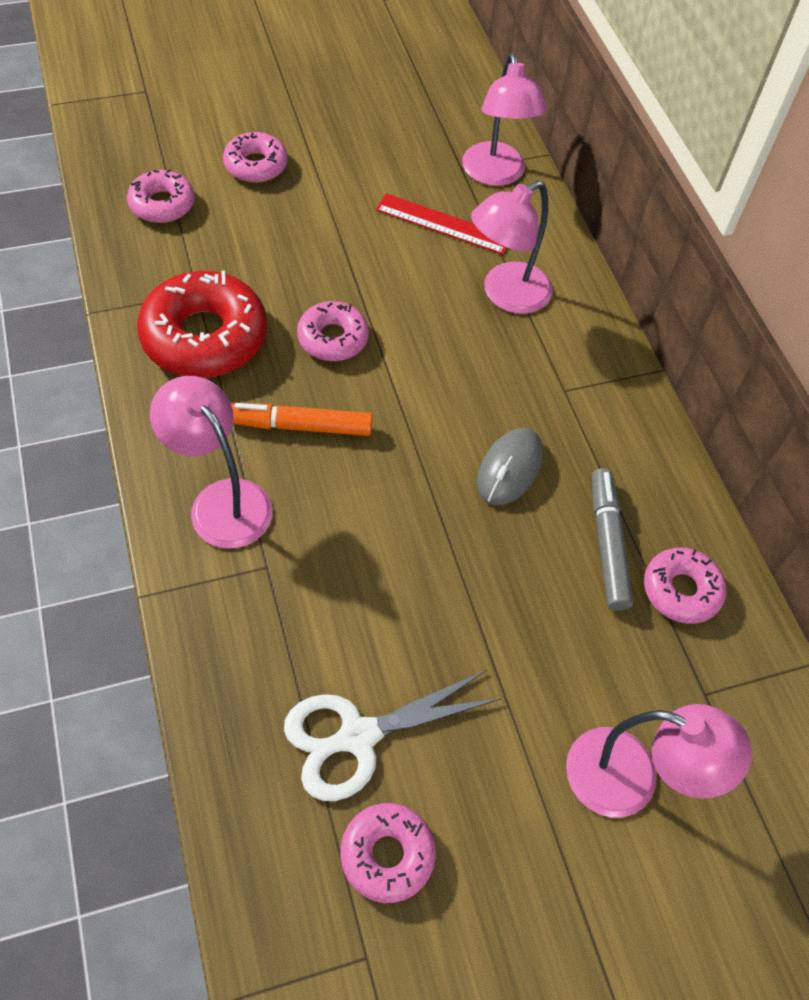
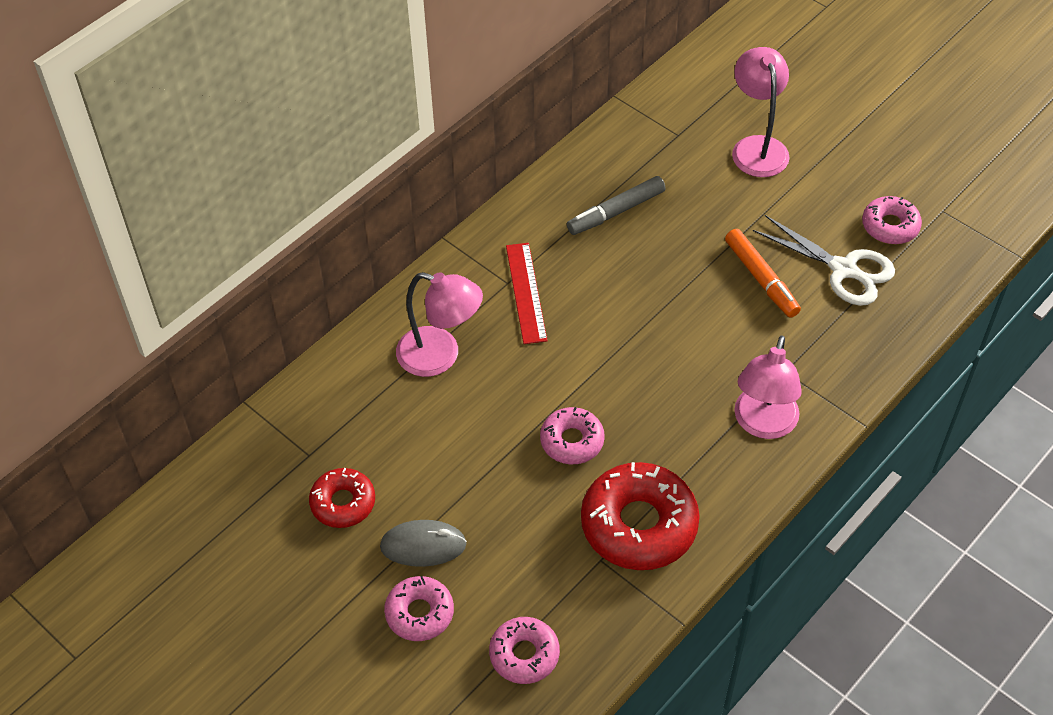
camera: 115 degrees left, 5 degrees down
orange marker [231,403,372,436] -> orange marker moved to [725,229,801,318]
red ruler [376,193,507,255] -> red ruler moved to [506,243,547,344]
pink lamp [462,53,547,186] -> none
grey mouse [477,428,543,506] -> grey mouse moved to [380,520,467,567]
pink donut [644,548,726,624] -> none
none -> red donut [309,468,375,528]

